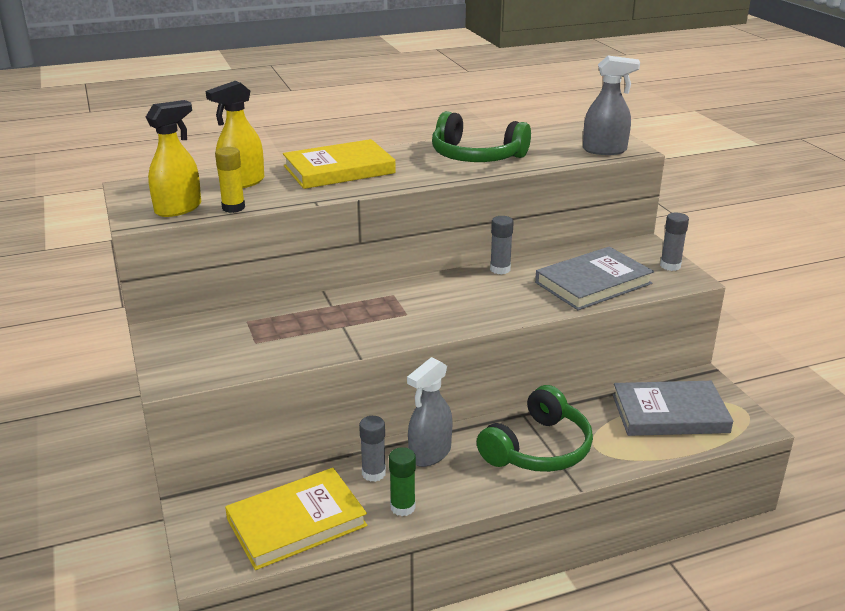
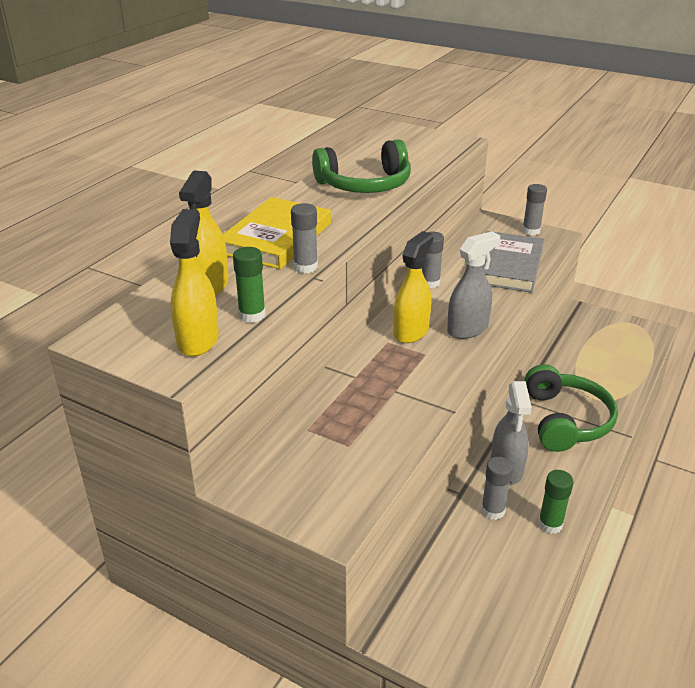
camera: 40 degrees left, 5 degrees up
yellow glue stick [215,147,245,213] -> green glue stick [233,247,266,323]
yellow book [225,468,367,570] -> none
grey spray bottle [583,56,640,155] -> grey spray bottle moved to [447,231,500,339]
grey book [612,381,733,436] -> none
none -> grey glue stick [291,203,318,274]
none -> yellow spray bottle [393,231,433,343]

